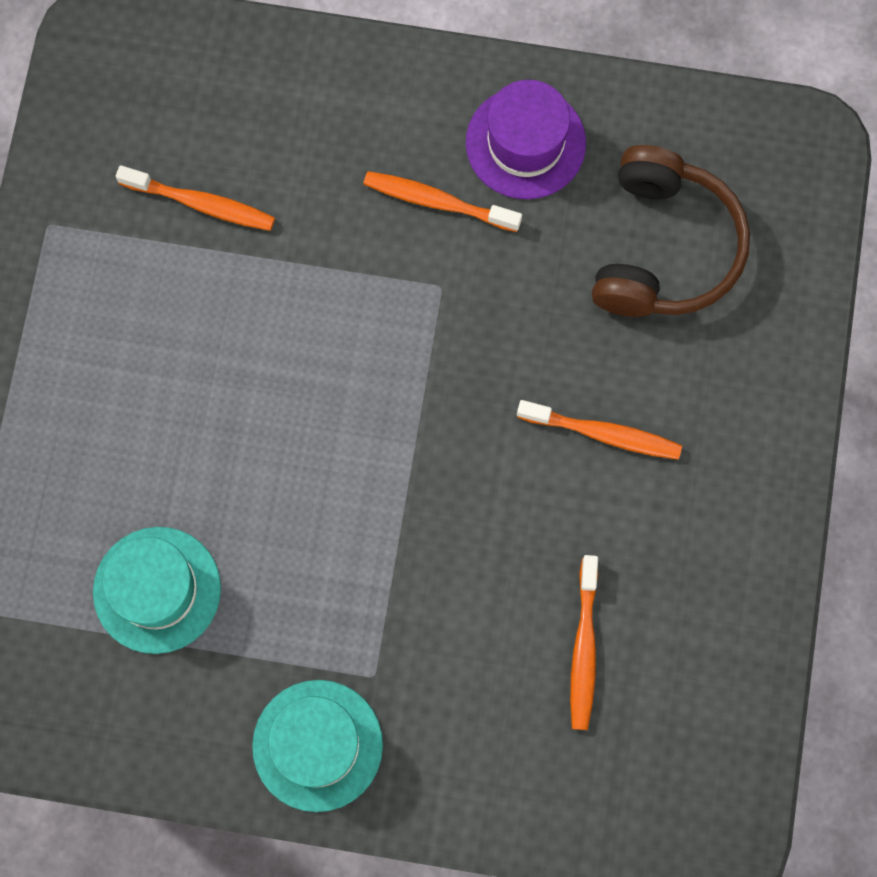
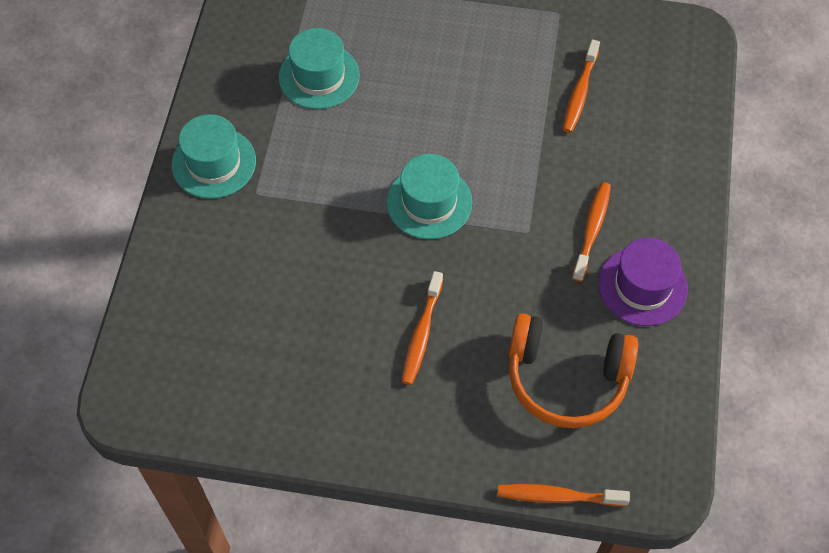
camera: 90 degrees right, 15 degrees down
orange toothbrush [570,555,598,730] -> orange toothbrush moved to [497,484,630,507]
brown headphones [592,145,750,317] -> orange headphones [509,313,638,428]
none -> turquoise hat [386,154,472,239]

